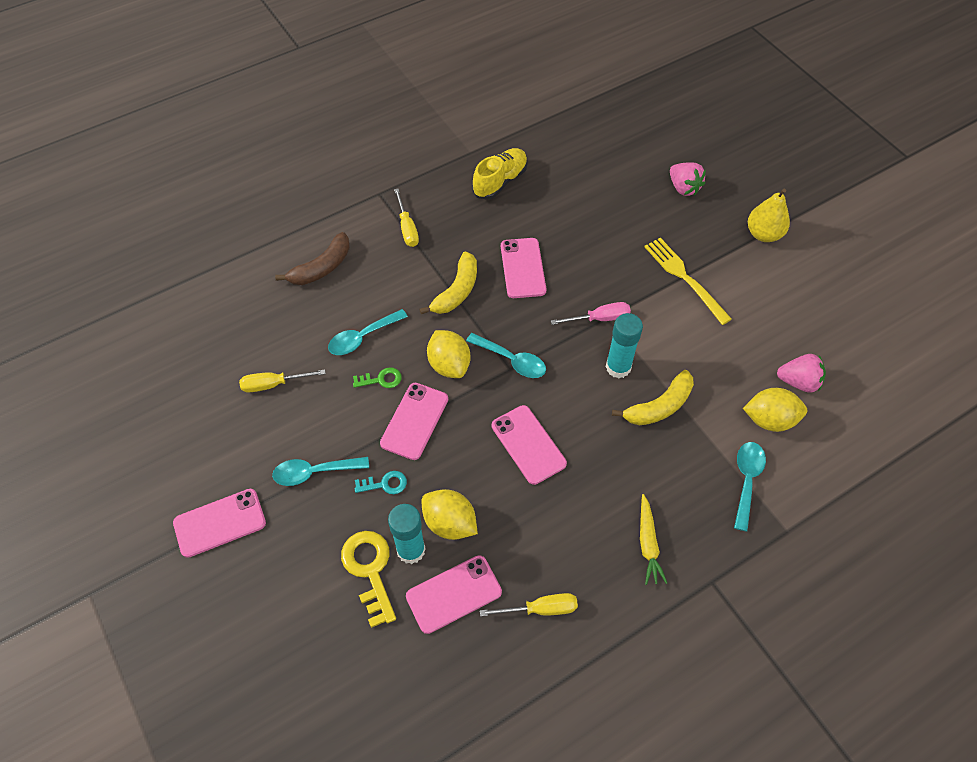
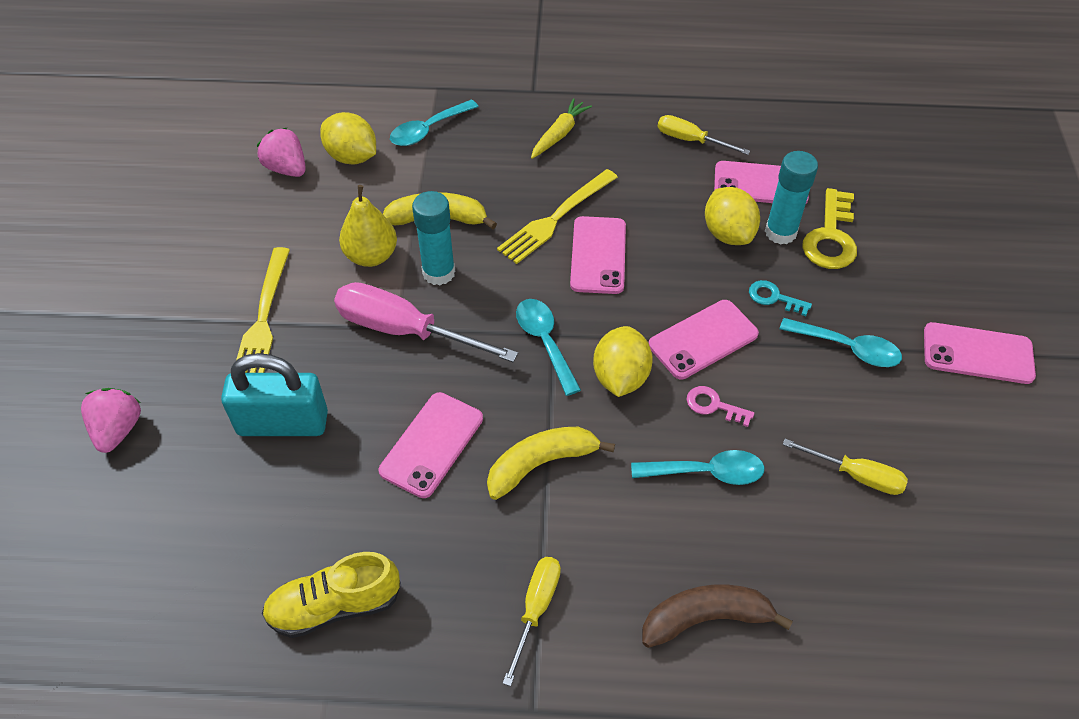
camera: 145 degrees left, 5 degrees down
green key [353,367,402,388] -> pink key [687,386,754,427]
pink screwdriver [551,302,631,325] -> pink screwdriver [334,282,518,362], size x1.73
yellow pear [748,189,790,242] -> yellow pear moved to [339,185,397,267]
none -> turquoise padlock [221,353,328,436]
none -> yellow fork [497,169,618,264]

